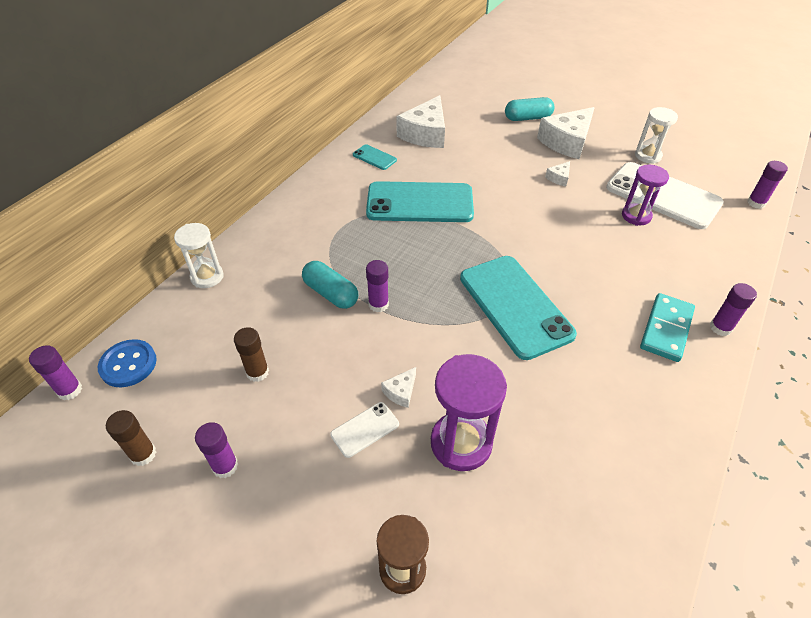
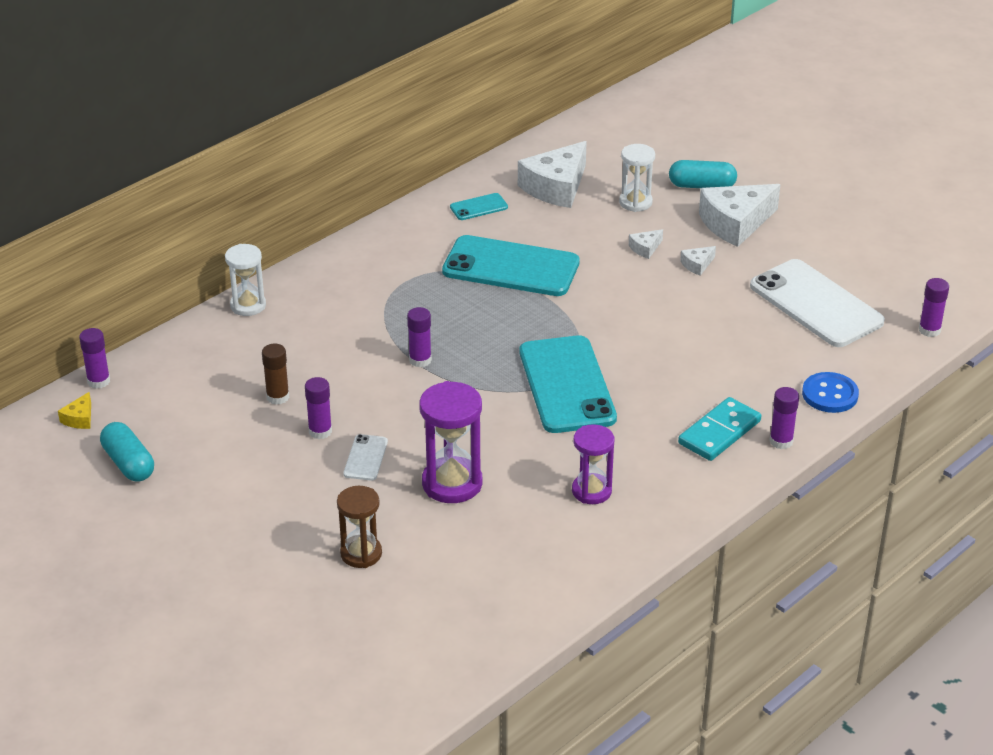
camera: 15 degrees right, 10 degrees down
blue button [98,339,157,387] -> blue button moved to [802,372,859,413]
brown glue stick [106,410,156,466] -> none
purple glue stick [195,422,238,478] -> purple glue stick moved to [305,377,332,439]
turquoise capsule [302,261,358,309] -> turquoise capsule moved to [100,422,154,482]
white phone [330,402,399,458] -> white phone turned 60 degrees counterclockwise [343,434,388,480]
turquoise phone [353,144,397,170] -> turquoise phone turned 75 degrees counterclockwise [450,193,508,220]
white cheese [381,367,416,408] -> white cheese moved to [629,229,663,259]
purple hourglass [622,165,669,226] -> purple hourglass moved to [572,424,615,504]
white hourglass [635,107,678,164] -> white hourglass moved to [619,144,655,212]
none -> yellow cheese [58,392,91,429]

